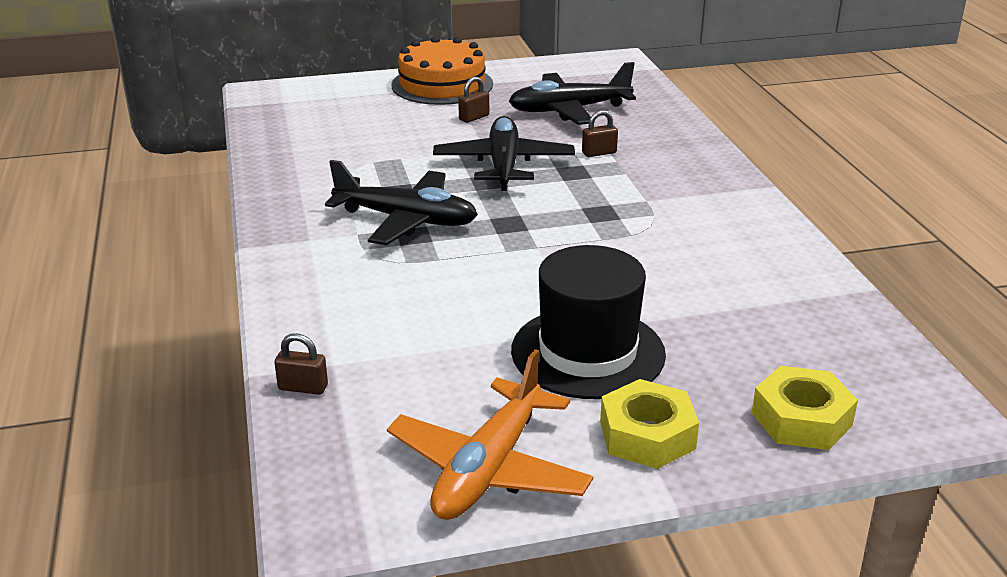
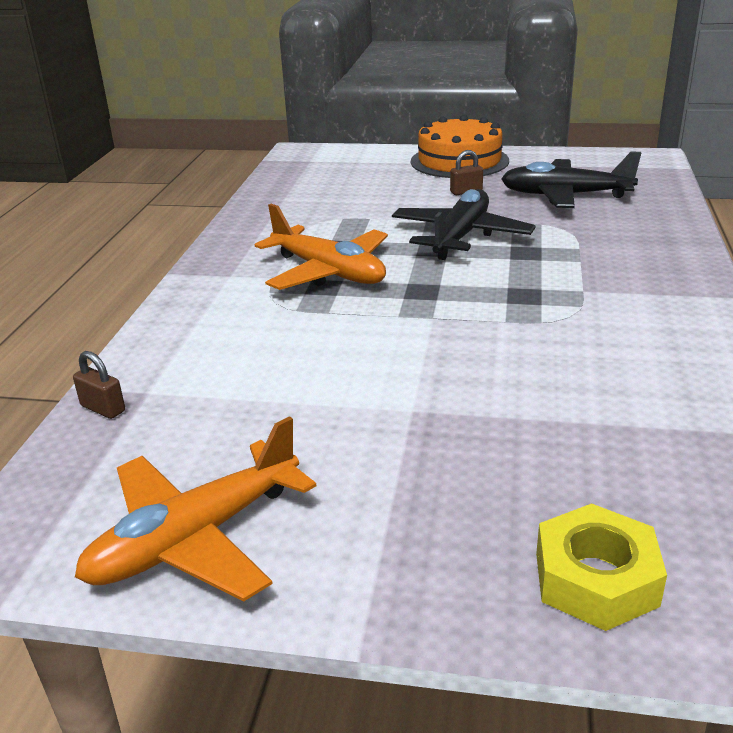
camera: 25 degrees right, 0 degrees up
black plane [325,160,478,245] -> orange plane [255,204,388,290]
black hat [511,245,666,399] -> none
brown padlock [582,110,618,157] -> none
yellow nut [600,379,699,469] -> none

